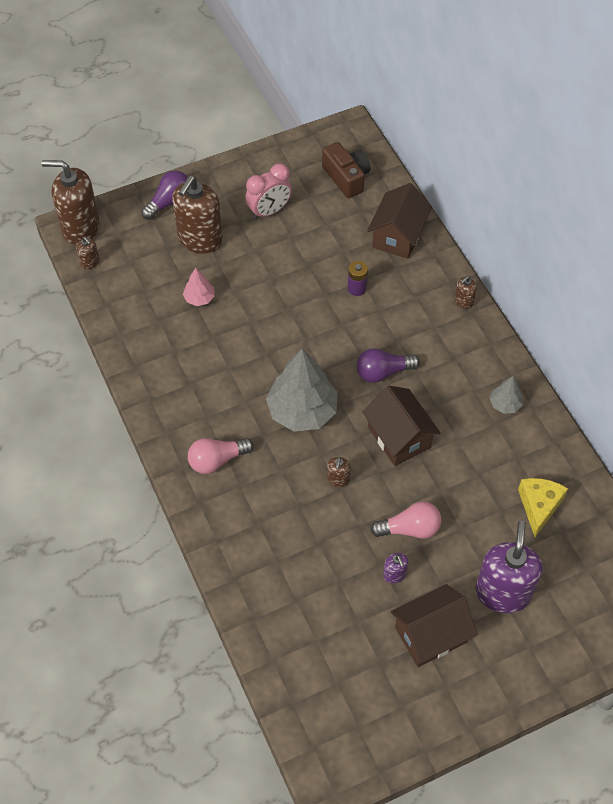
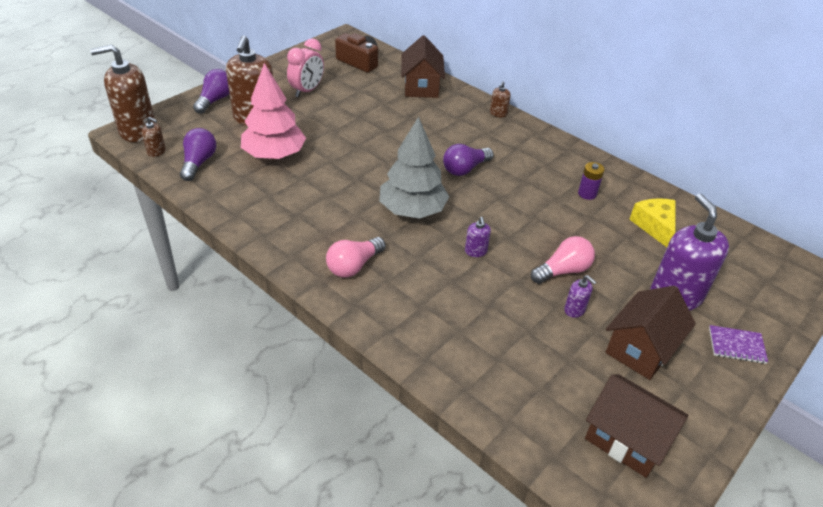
camera: 25 degrees left, 15 degrees down
pink tree [183,268,215,306] -> pink tree [241,63,306,159], size x2.11
brown soap dispenser [327,457,351,487] -> purple soap dispenser [465,217,491,257]
purple battery [348,261,368,296] -> purple battery moved to [578,162,605,200]
brown house [362,386,440,466] -> brown house moved to [585,374,688,478]
grey tree [490,376,523,414] -> none
none -> purple light bulb [180,128,216,181]
none -> purple notebook [709,325,768,364]

